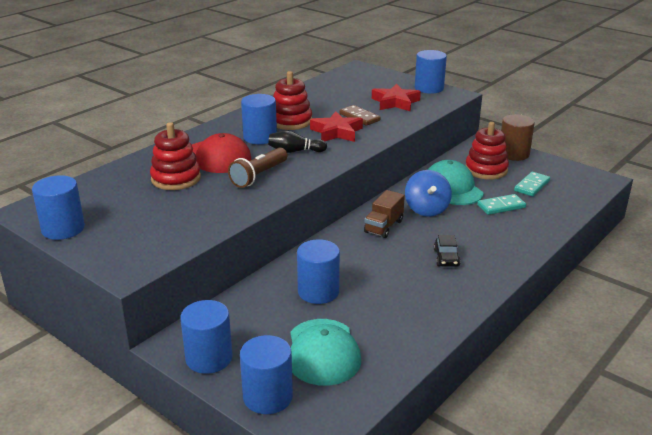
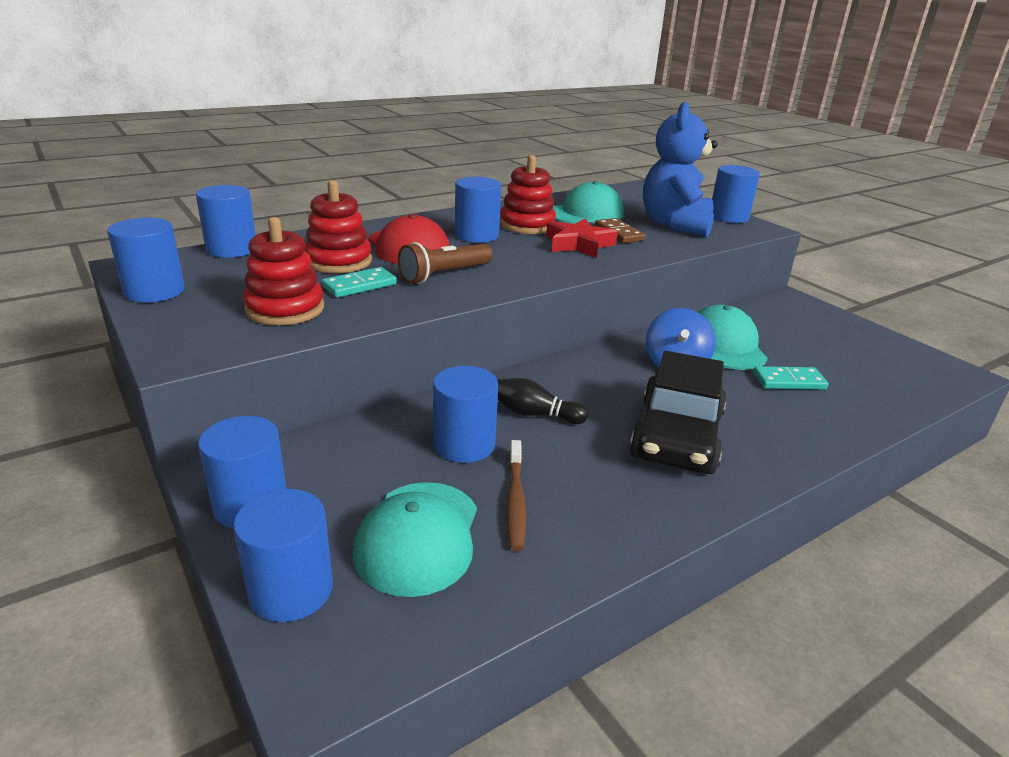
camera: 15 degrees right, 0 degrees up
black bowling pin [268,131,327,153] -> black bowling pin moved to [497,378,588,424]
brown truck [364,190,405,238] -> none
red star [372,84,421,111] -> blue teddy bear [643,102,718,237]
black car [434,235,461,267] -> black car [630,351,727,474], size x2.32
red stacking toy [465,122,509,180] -> red stacking toy moved to [243,217,324,326]
brown cylinder [501,114,535,161] -> none
turquoise domino [514,172,550,196] -> turquoise domino moved to [322,267,397,298]
none -> blue cylinder [196,185,256,258]
none -> brown toothbrush [506,440,526,551]
none -> turquoise cap [553,181,624,224]

